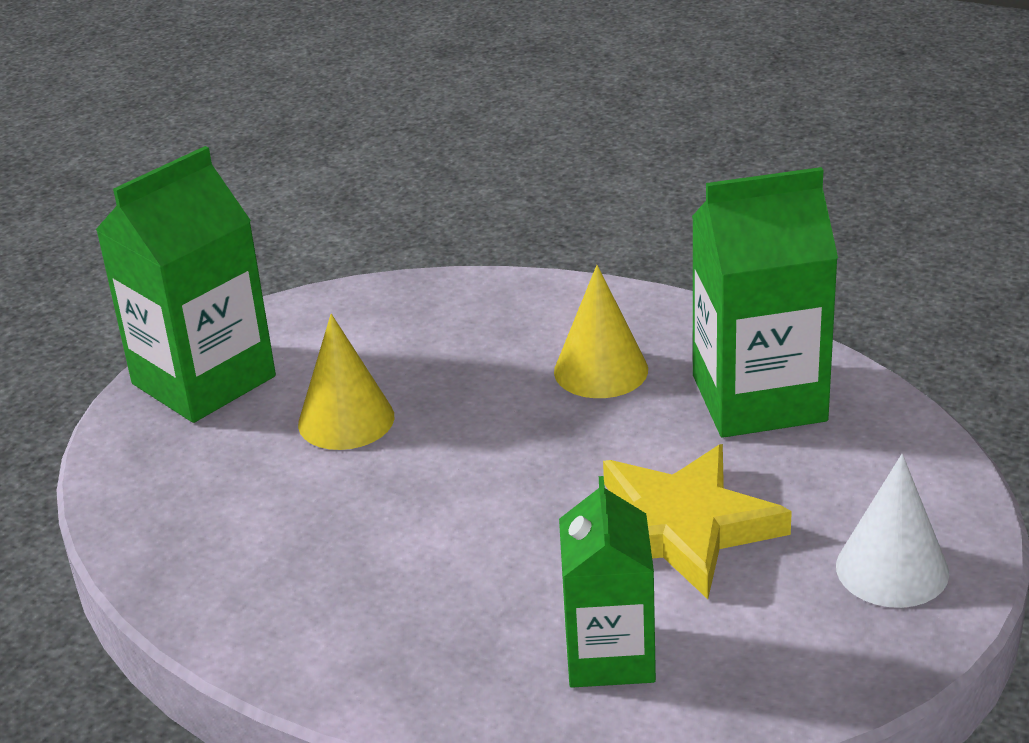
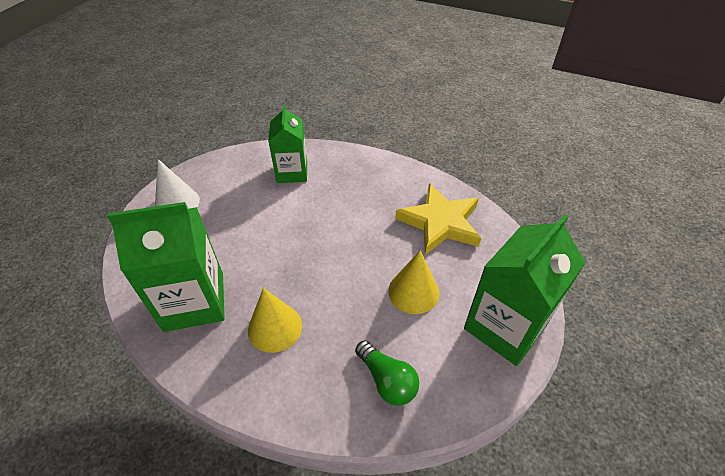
camera: 175 degrees right, 15 degrees up
yellow star [603,444,792,599] -> yellow star moved to [395,183,481,255]
none -> green light bulb [355,340,419,406]

